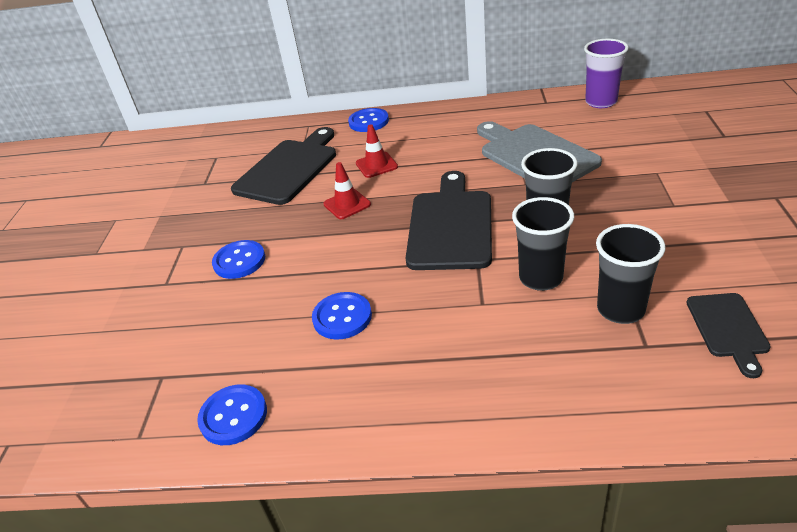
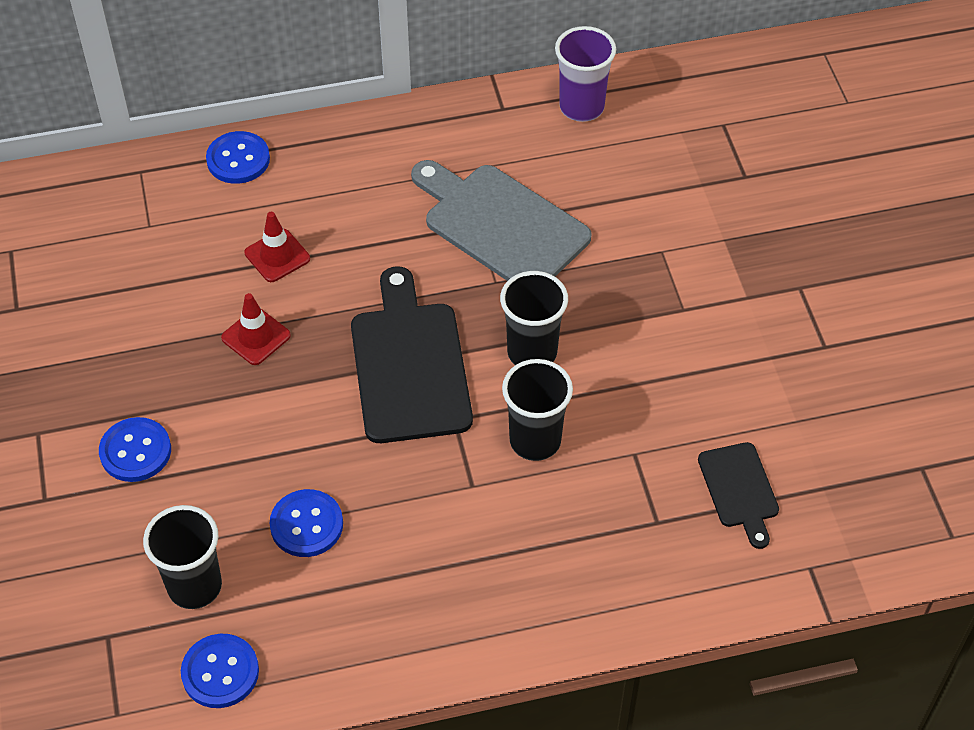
camera: 20 degrees left, 15 degrees up
black cutting board [231,127,336,205] -> none
black cup [596,224,666,324] -> black cup moved to [143,505,222,609]

